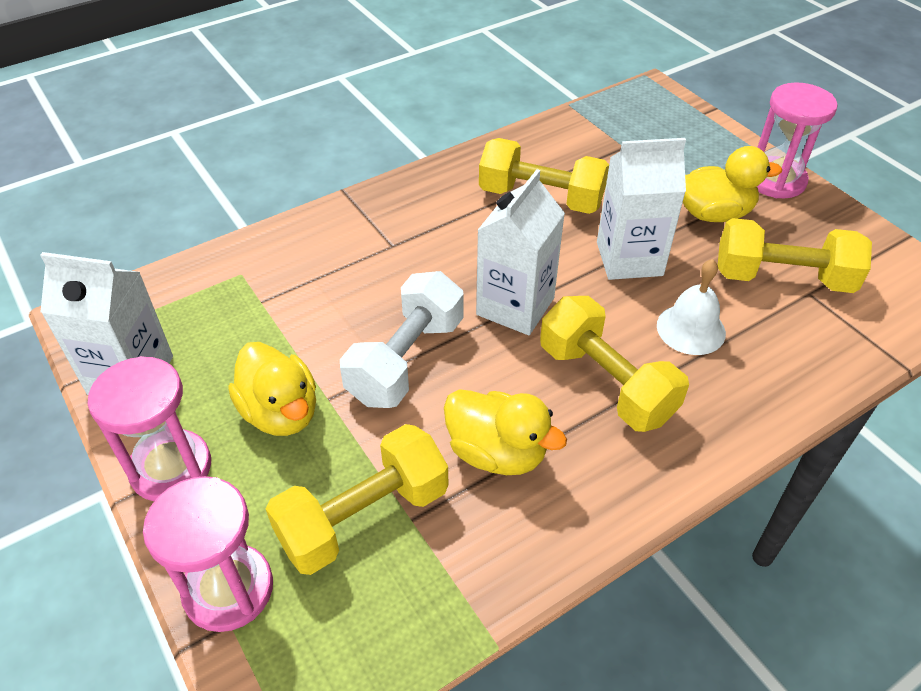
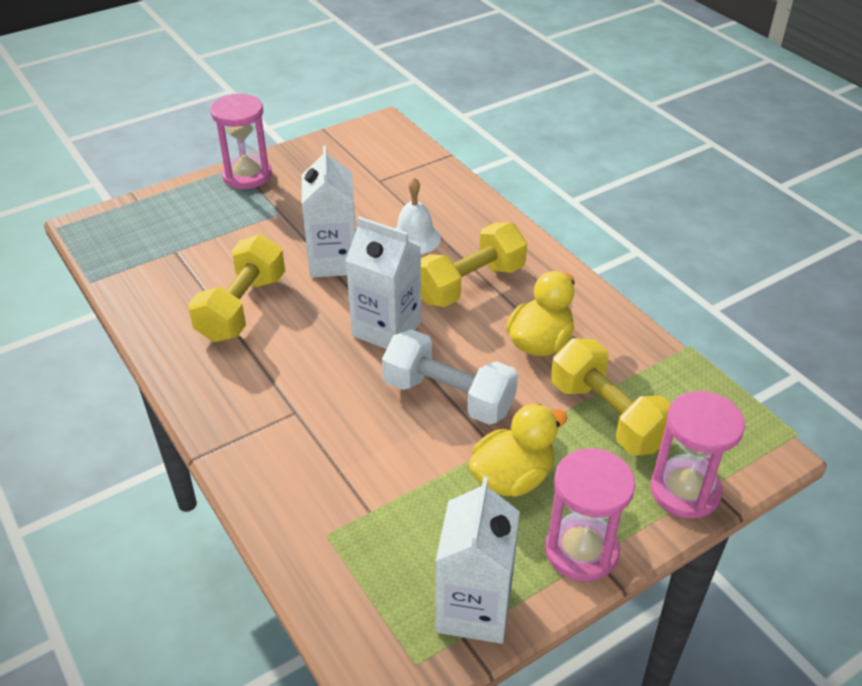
camera: 90 degrees left, 5 degrees down
yellow duck [683,146,782,222] -> none
yellow dumbbell [718,218,872,293] -> none

